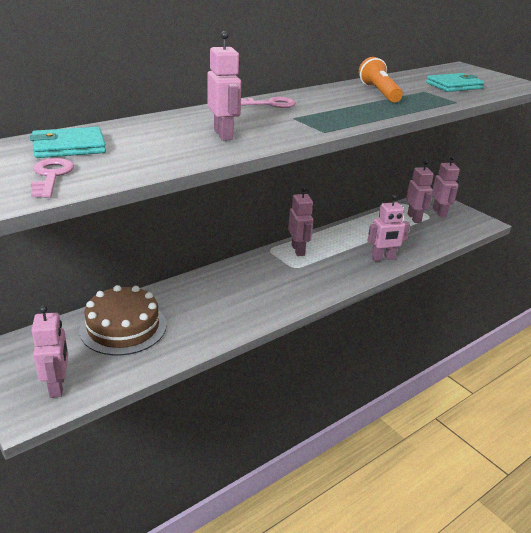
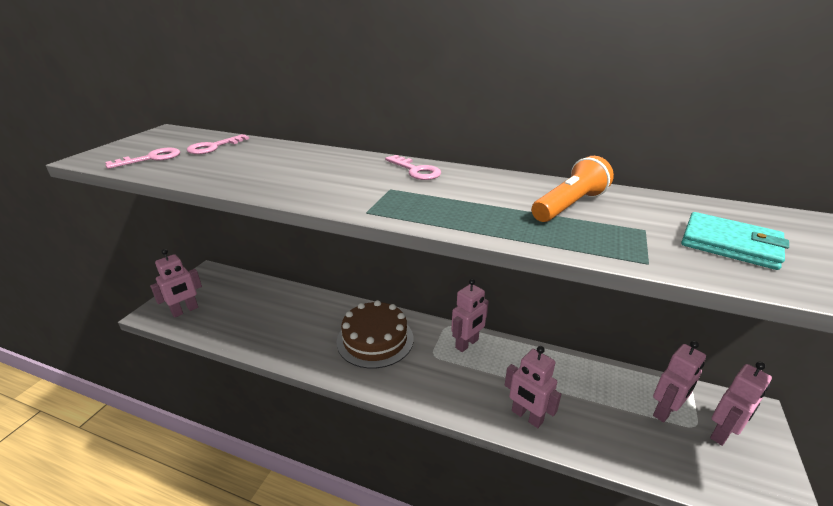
camera: 60 degrees right, 0 degrees up
turquoise wallet [30,127,106,158] -> pink key [187,134,249,154]
brown cake [80,285,166,355] -> brown cake moved to [337,300,413,369]
pink robot [207,31,241,141] -> none

